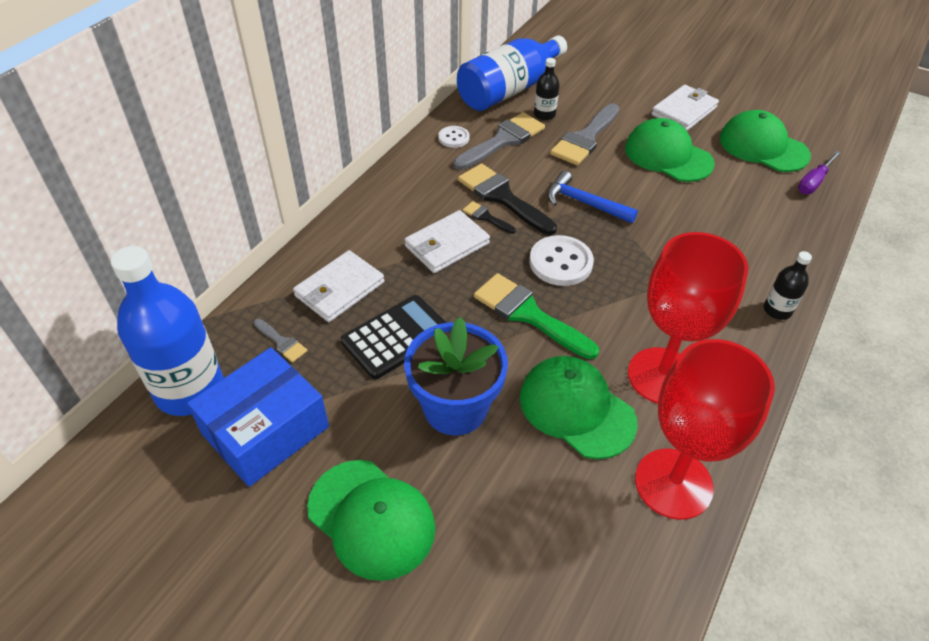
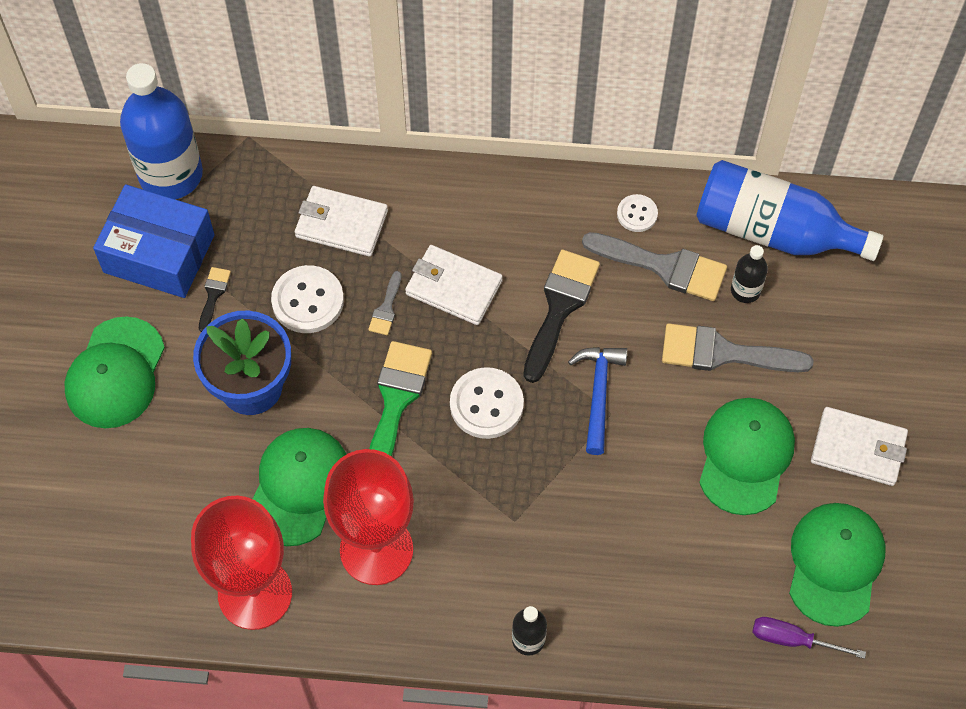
camera: 65 degrees right, 15 degrees up
grey brush [254,319,307,362] -> grey brush moved to [368,271,401,335]
black calculator [341,295,446,379] -> white button [271,265,344,333]
black brush [463,201,516,234] -> black brush moved to [199,267,231,332]

